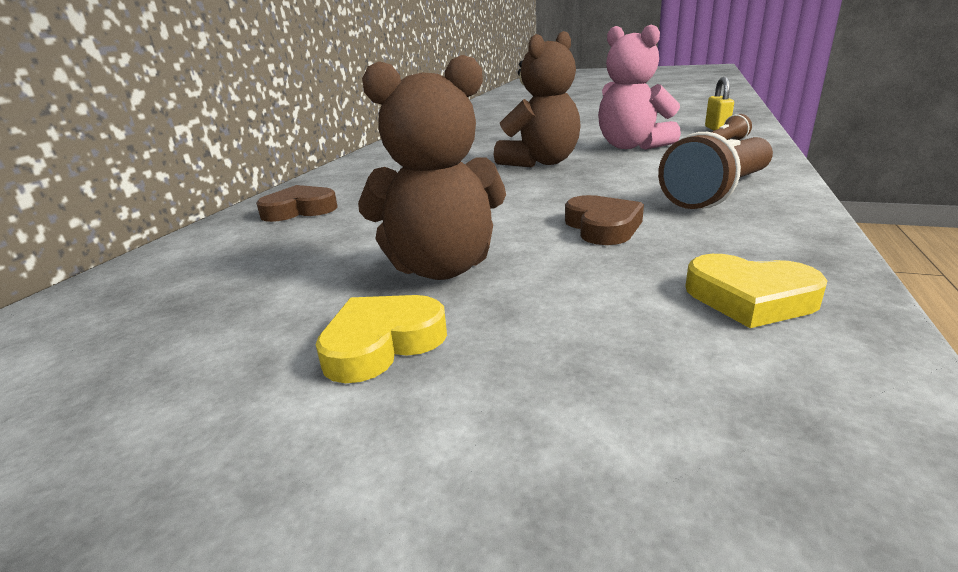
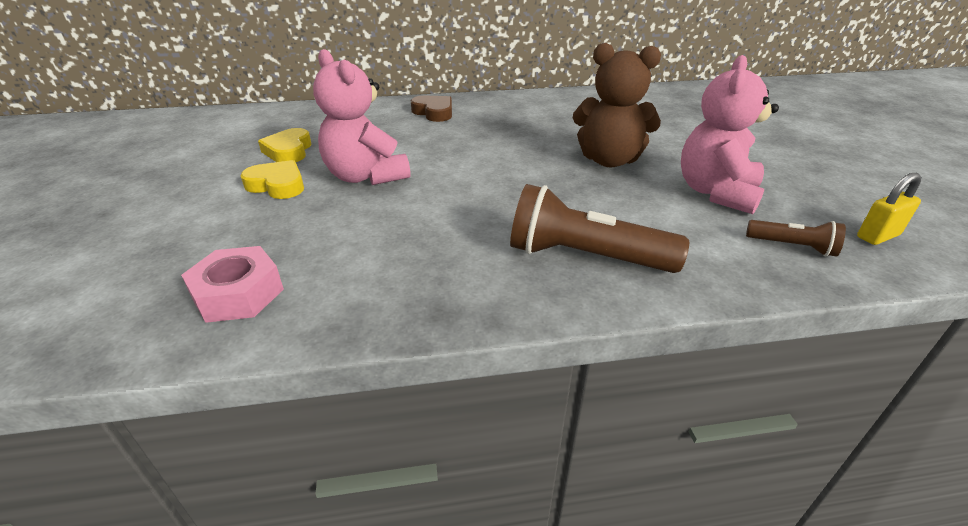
camera: 60 degrees right, 10 degrees up
brown teddy bear [358,55,506,280] -> pink teddy bear [313,49,410,185]
brown heart [565,195,644,245] -> none
yellow heart [686,254,827,328] -> yellow heart moved to [258,128,311,162]
none -> pink nut [181,246,284,323]

